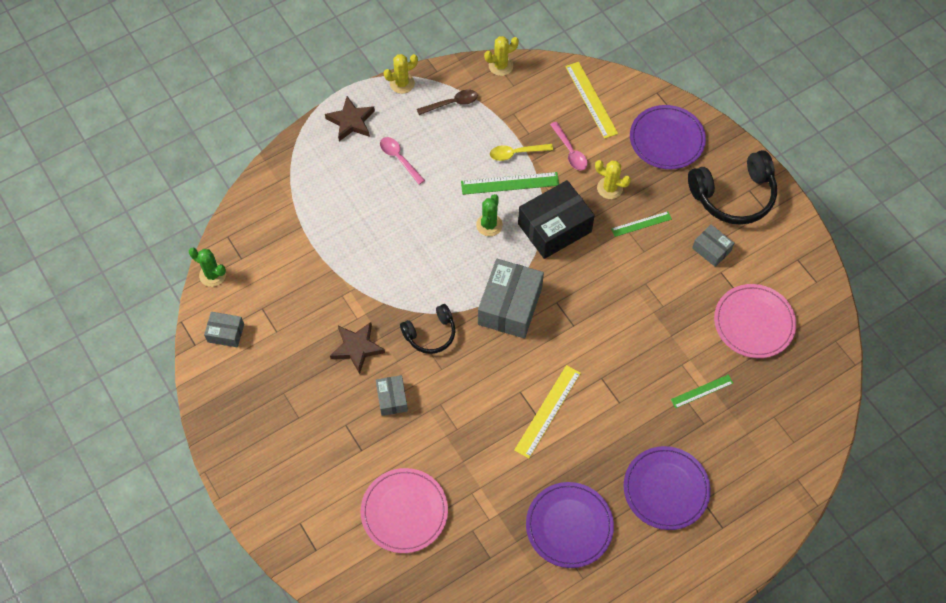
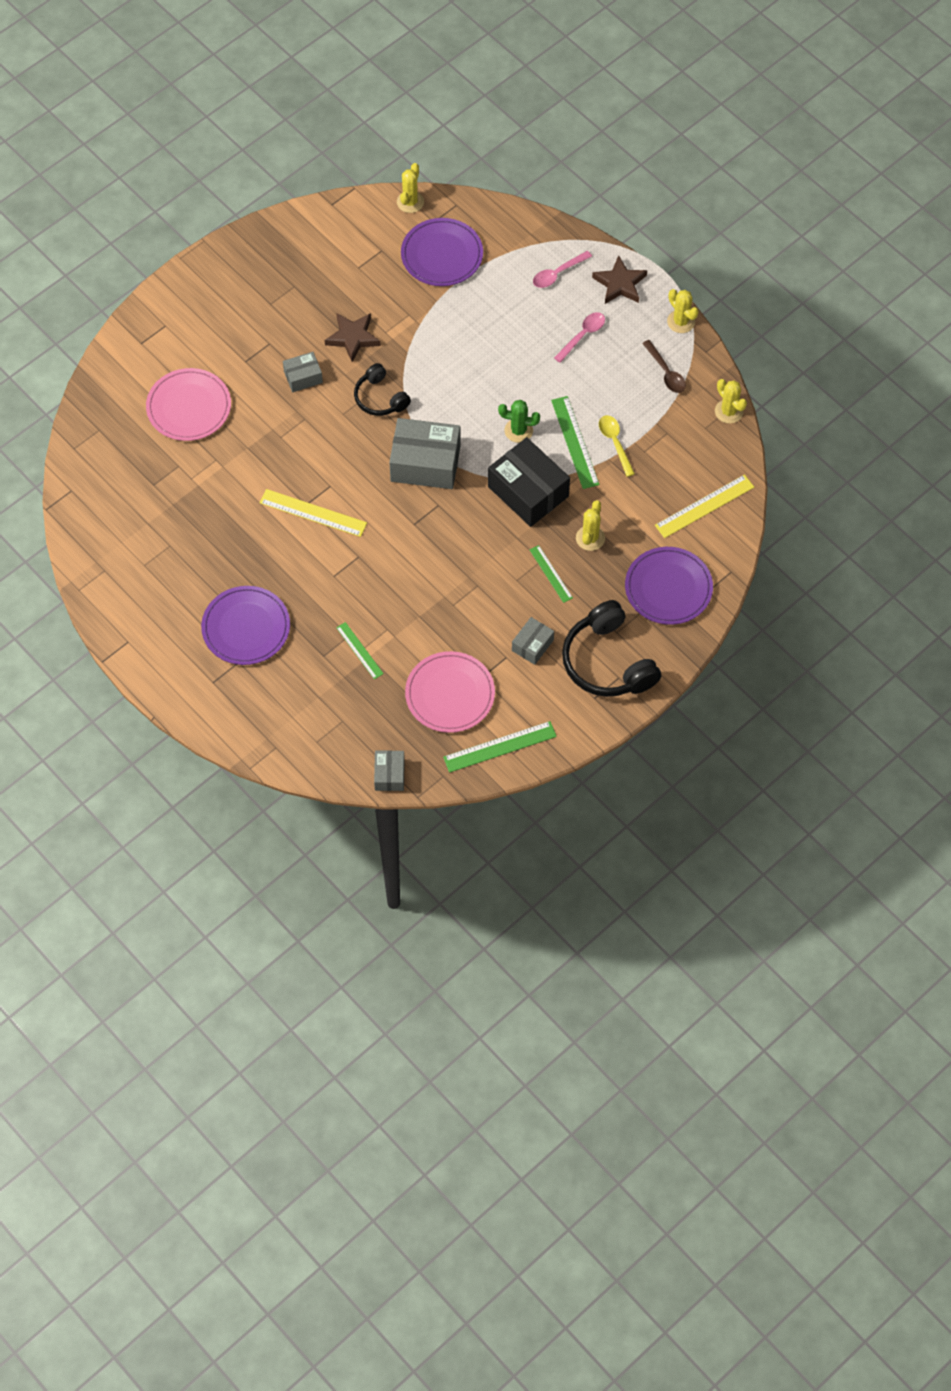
camera: 80 degrees right, 0 degrees up
green cactus [189,248,226,287] -> yellow cactus [397,163,424,213]
grey box [204,312,244,347] -> grey box moved to [374,750,405,791]
purple plate [526,482,614,568] -> purple plate moved to [401,218,483,286]
pink spoon [550,122,588,171] -> pink spoon moved to [533,251,592,288]
none -> green ruler [443,721,557,773]

